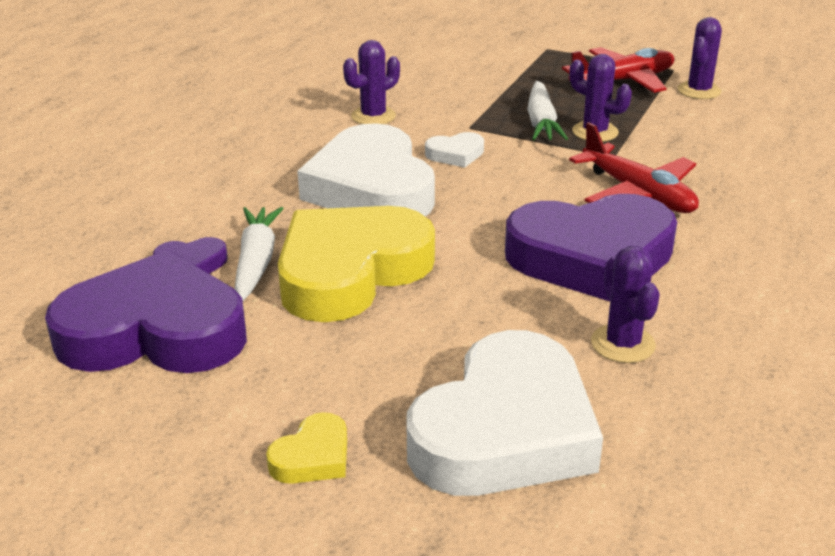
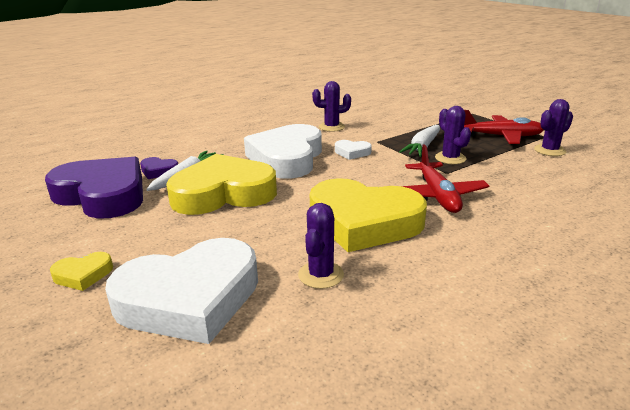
camera: 30 degrees right, 5 degrees down
purple heart [505,194,677,301] -> yellow heart [310,178,427,252]

